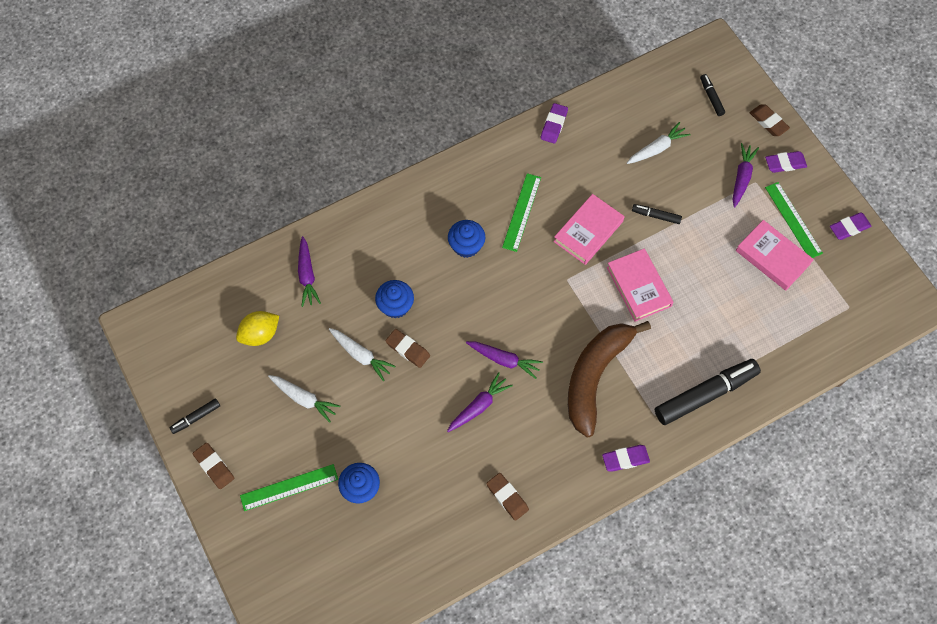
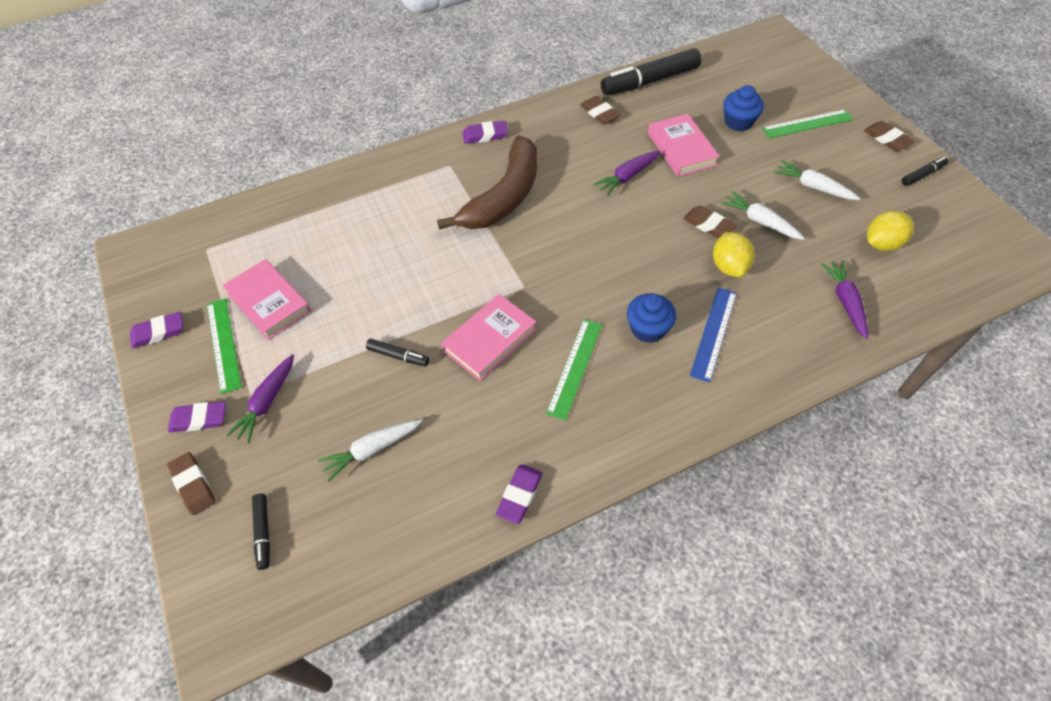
camera: 175 degrees left, 10 degrees down
blue cupcake [375,280,414,318] -> yellow lemon [713,232,754,277]
purple carrot [466,341,543,379] -> none
pink book [607,249,674,322] -> pink book moved to [648,114,720,177]
black marker [655,359,761,425] -> black marker moved to [601,48,702,95]
none -> blue ruler [690,287,737,382]

